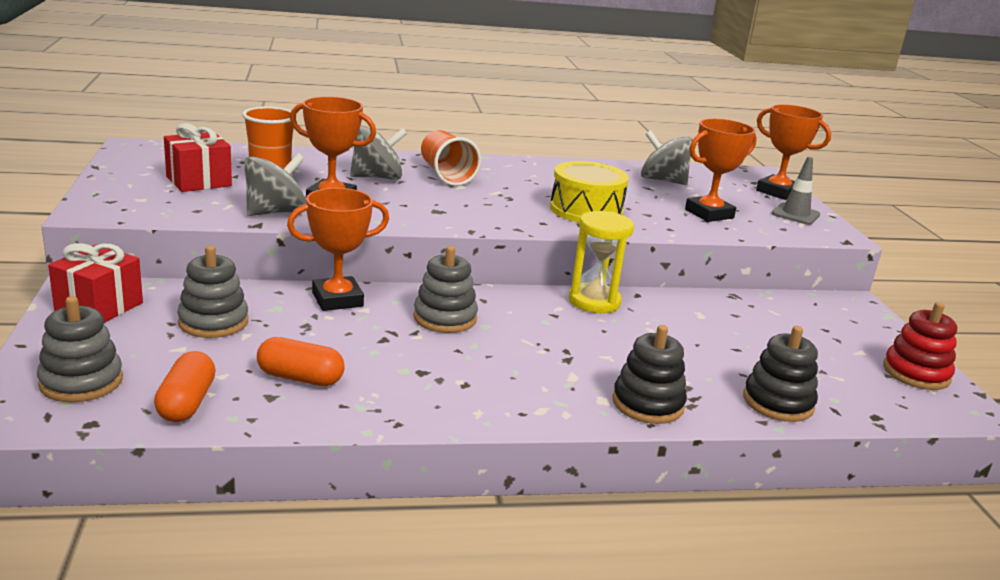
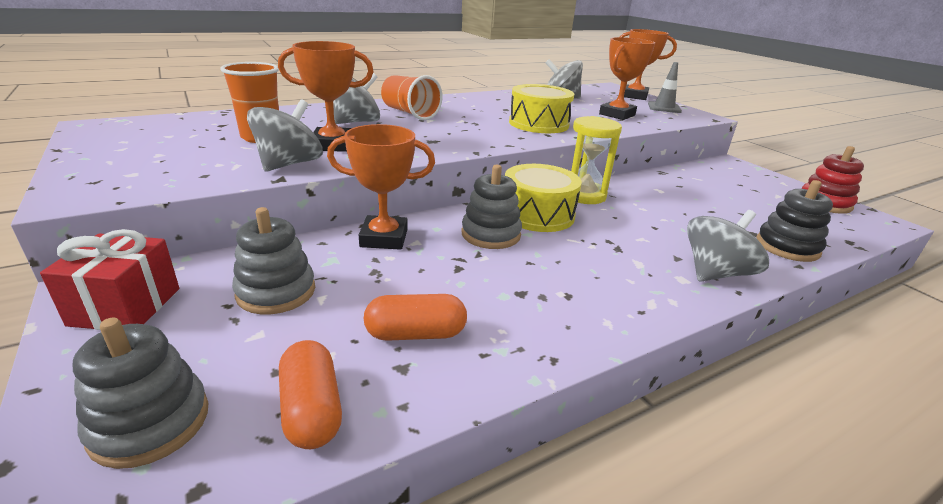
camera: 20 degrees left, 5 degrees up
red gift [164,123,232,192] -> none
orange trophy [287,188,389,311] -> orange trophy turned 45 degrees clockwise [327,124,435,250]
black stacking toy [612,325,687,424] -> grey spinning top [687,210,769,282]
none -> yellow drum [505,164,582,232]

